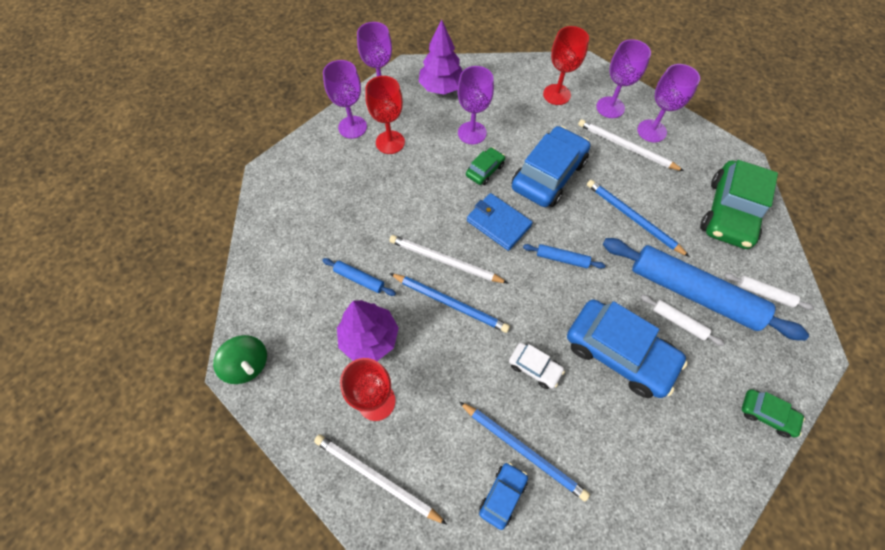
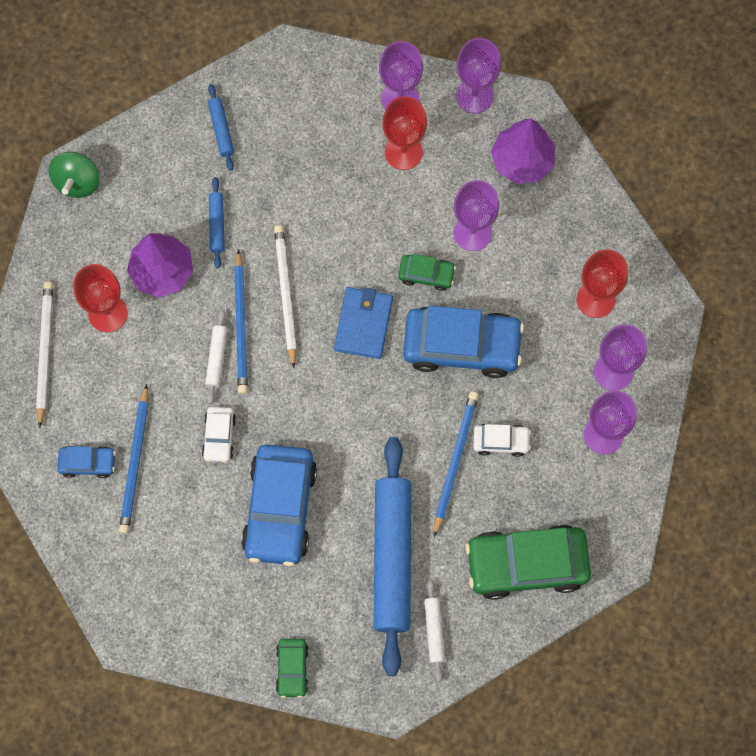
camera: 60 degrees right, 10 degrees up
blue rolling pin [523,244,605,269] -> blue rolling pin moved to [208,84,234,171]
white pencil [578,119,684,171] -> none
white rolling pin [641,295,725,346] -> white rolling pin moved to [205,310,227,404]
none -> white car [473,424,531,457]

